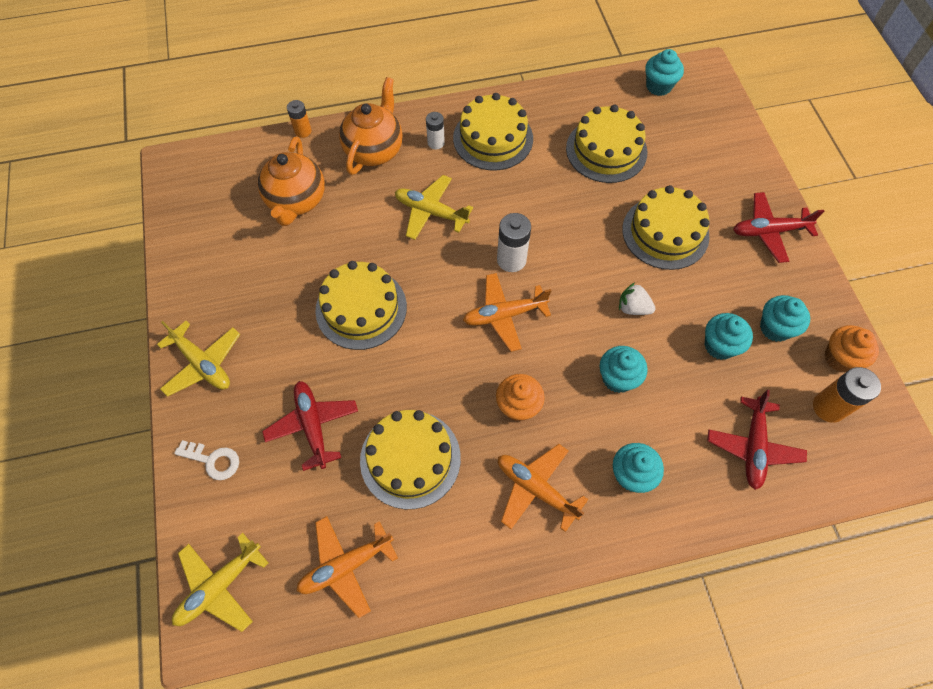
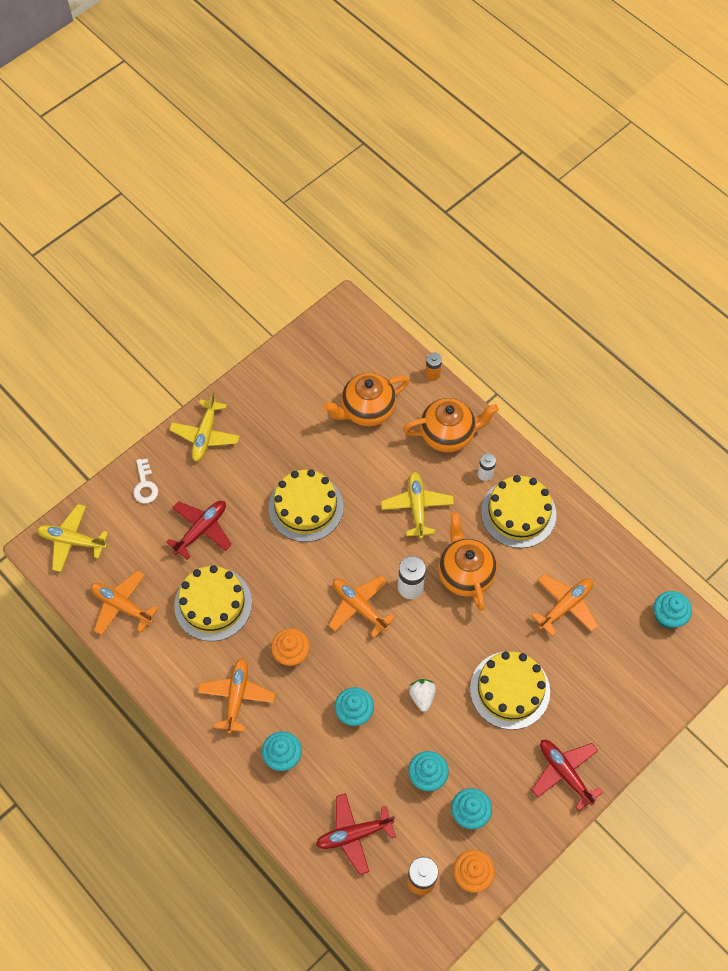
camera: 60 degrees right, 0 degrees up
yellow cake [566,105,647,183] -> orange plane [531,574,598,637]
none -> orange teapot [438,512,497,611]

